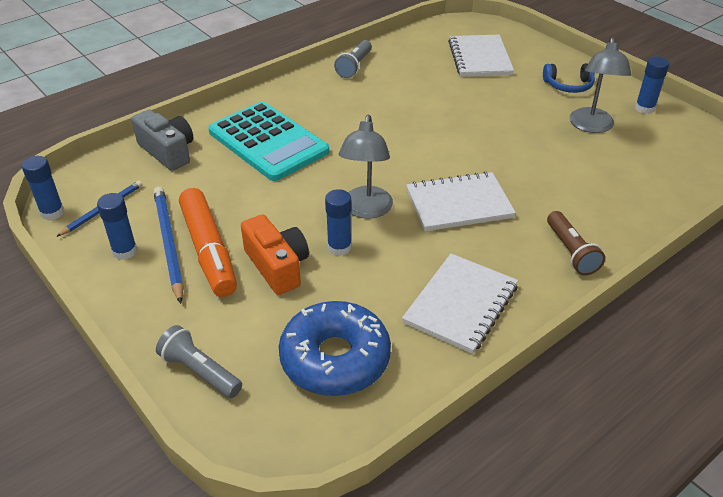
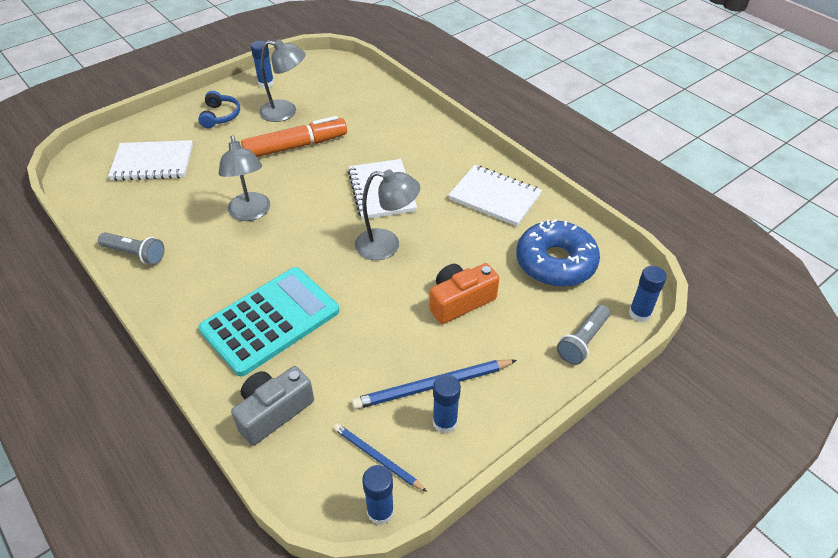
camera: 90 degrees left, 5 degrees up
orange marker [179,188,237,297] -> orange marker moved to [241,116,347,157]
blue glue stick [325,189,352,256] -> blue glue stick moved to [629,266,667,322]
brown flashlight [547,211,605,275] -> none
none -> grey lamp [219,135,270,221]

